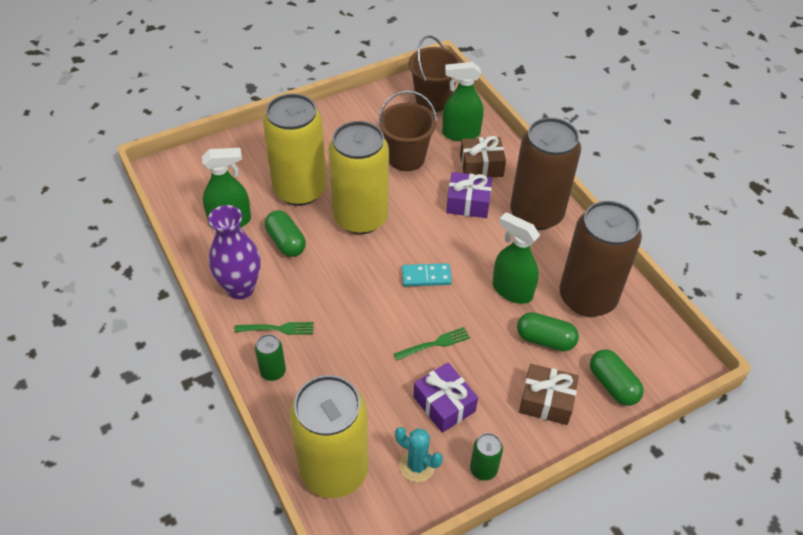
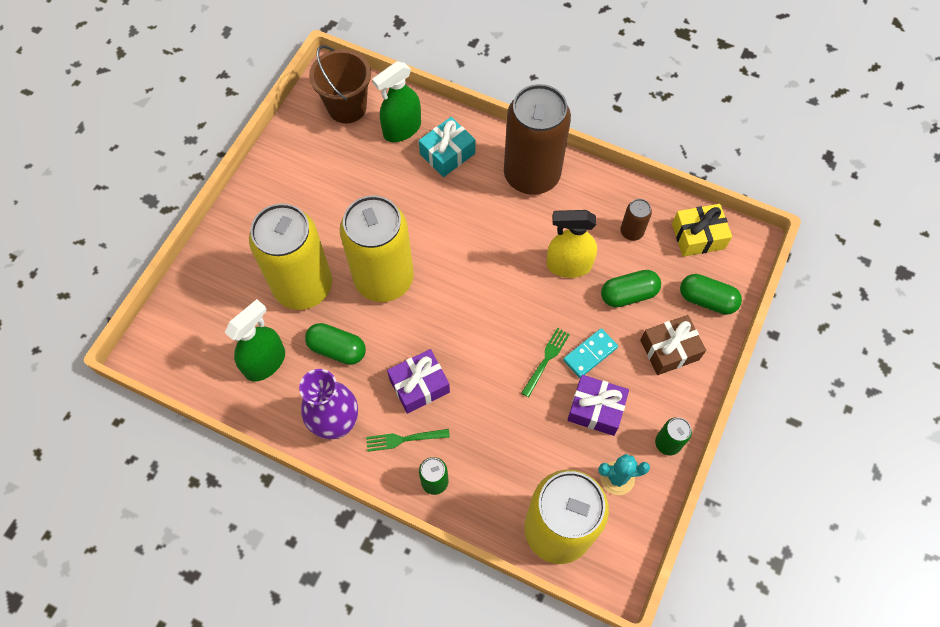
camera: 35 degrees left, 15 degrees up
green fork [235,322,314,335] -> green fork turned 150 degrees counterclockwise [366,429,450,452]
brown bucket [378,90,437,171] -> none
turquoise domino [402,263,452,286] -> turquoise domino moved to [563,328,618,378]
purple gift [446,172,492,218] -> purple gift moved to [387,349,450,414]
brown gift [460,136,506,177] -> turquoise gift [419,117,475,177]
green spray bottle [492,212,540,304] -> yellow spray bottle [546,210,597,278]
brown can [559,201,642,317] -> brown can [620,199,652,241], size x0.41
none -> yellow gift [672,204,732,257]

